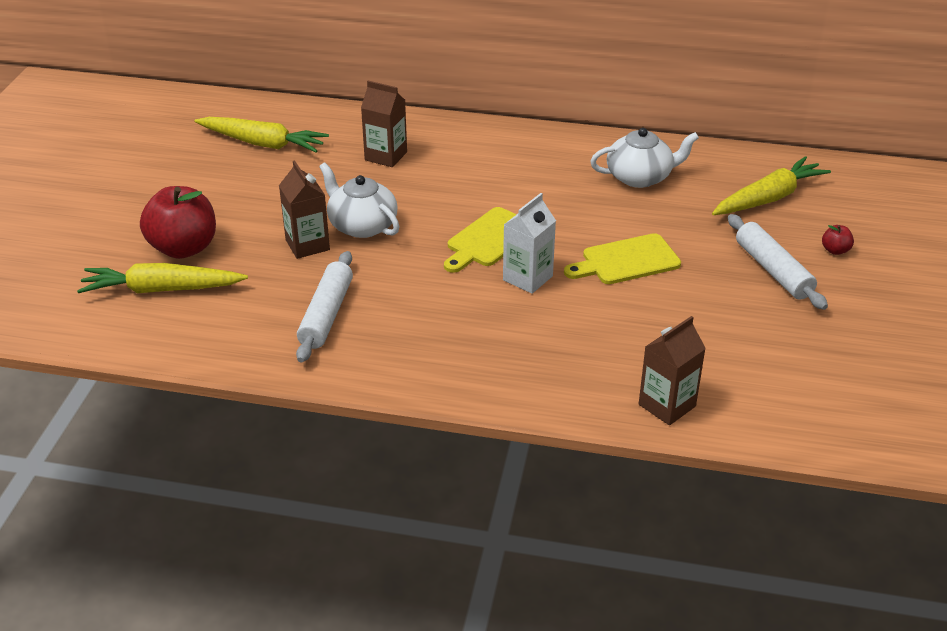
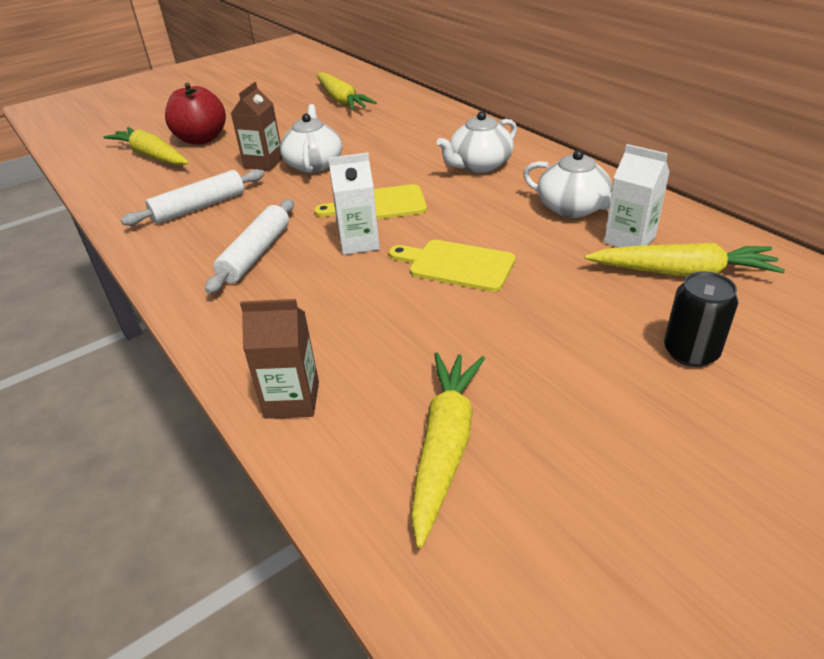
camera: 45 degrees right, 0 degrees up
brown carton [361,81,407,167] -> none
white rolling pin [728,214,828,310] -> white rolling pin moved to [205,199,294,294]
red apple [822,225,854,255] -> black can [664,271,738,367]
none -> yellow carrot [411,352,485,548]
none -> white teapot [437,111,517,173]
none -> white carton [604,144,670,248]

